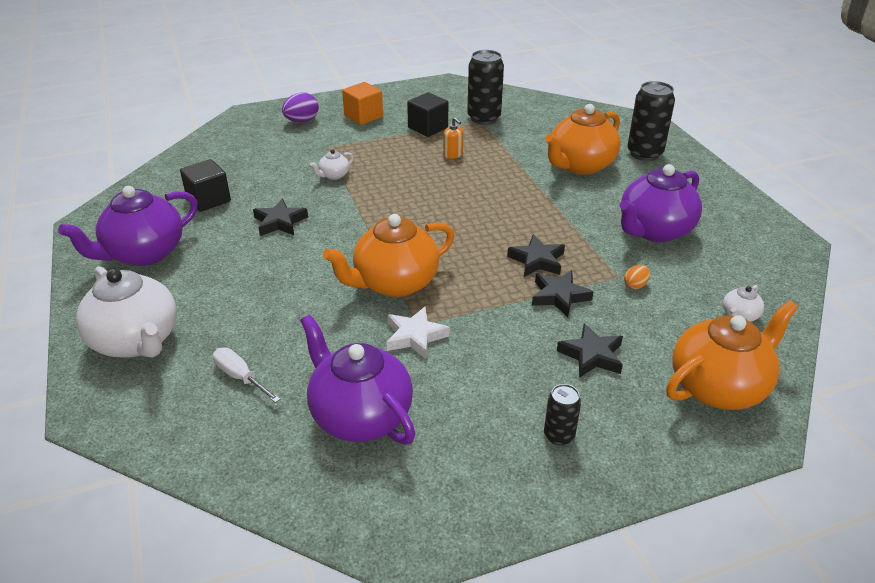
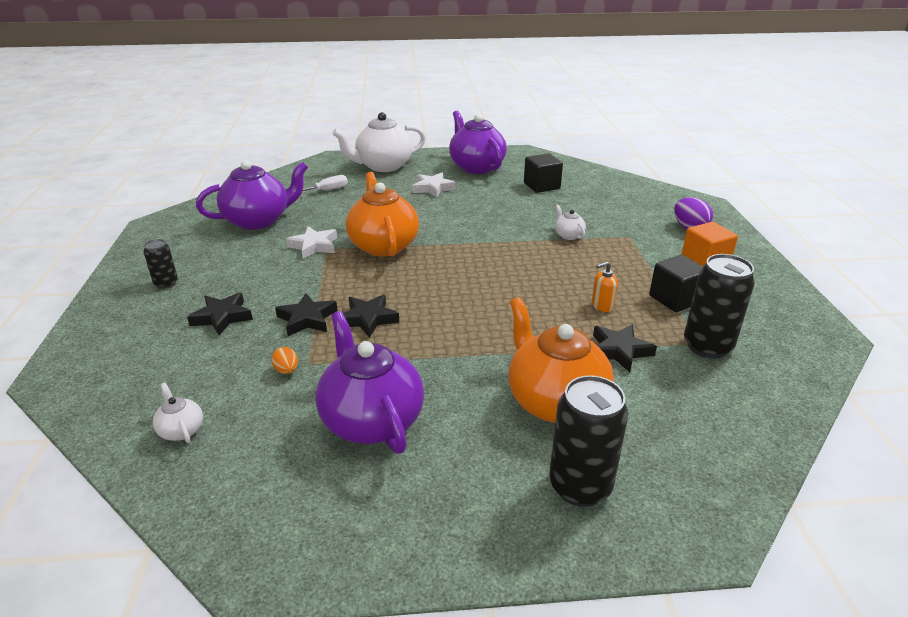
camera: 105 degrees right, 5 degrees down
black star [253,199,308,236] -> black star moved to [593,324,657,372]
orange teapot [666,300,798,410] -> none
none -> white star [412,173,456,198]

